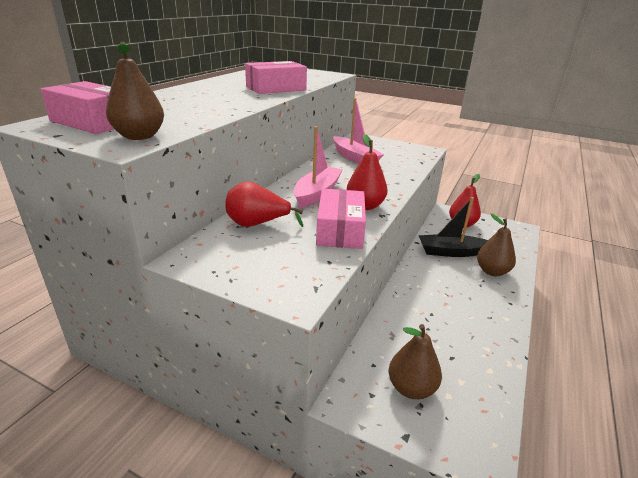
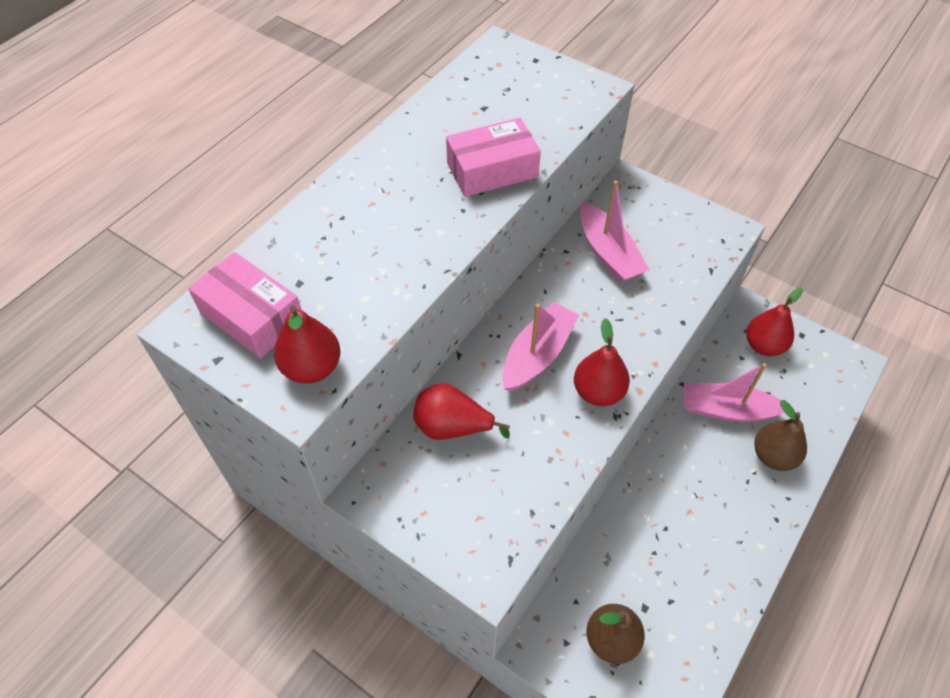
camera: 10 degrees right, 25 degrees up
brown pear [106,41,164,140] -> red pear [274,306,341,384]
pink box [316,189,366,249] -> none
black boat [418,197,488,257] -> pink boat [684,363,785,422]

